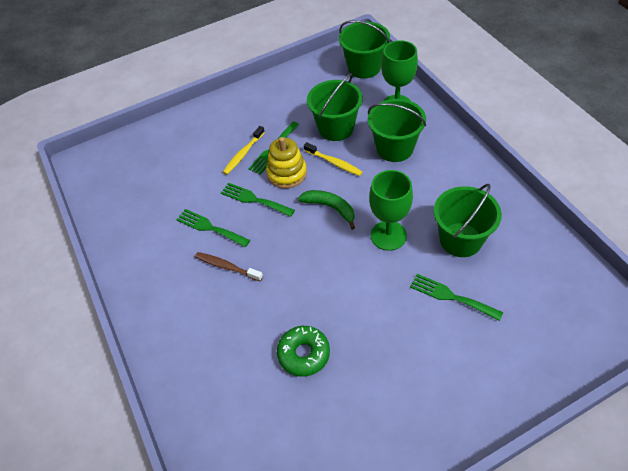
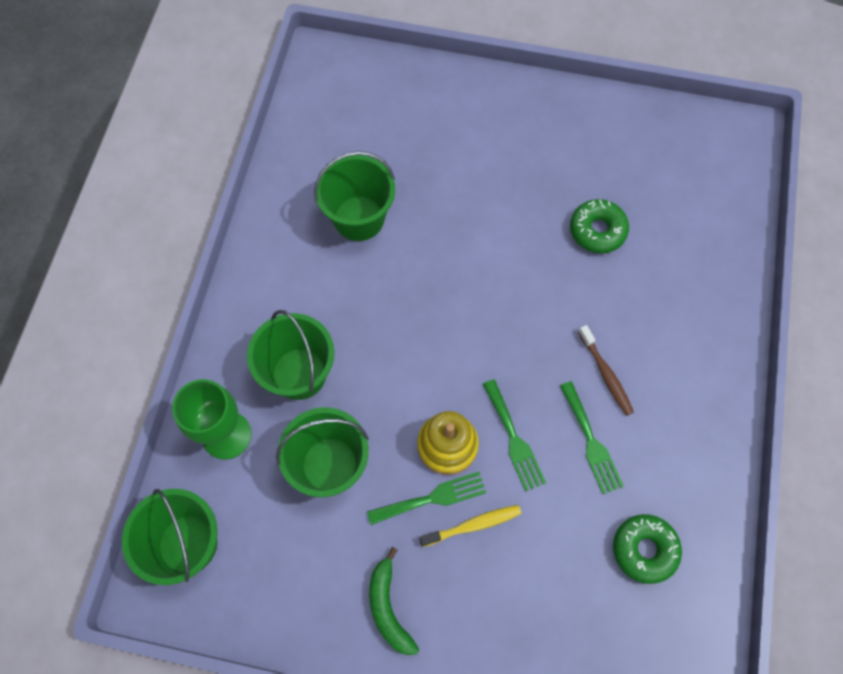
camera: 145 degrees left, 15 degrees up
green banana [298,190,355,230] -> green banana moved to [369,547,419,655]
yellow toothbrush [304,142,363,176] -> none
green goblet [369,170,413,251] -> none
green fork [410,274,503,321] -> none
none -> green donut [613,514,682,584]

